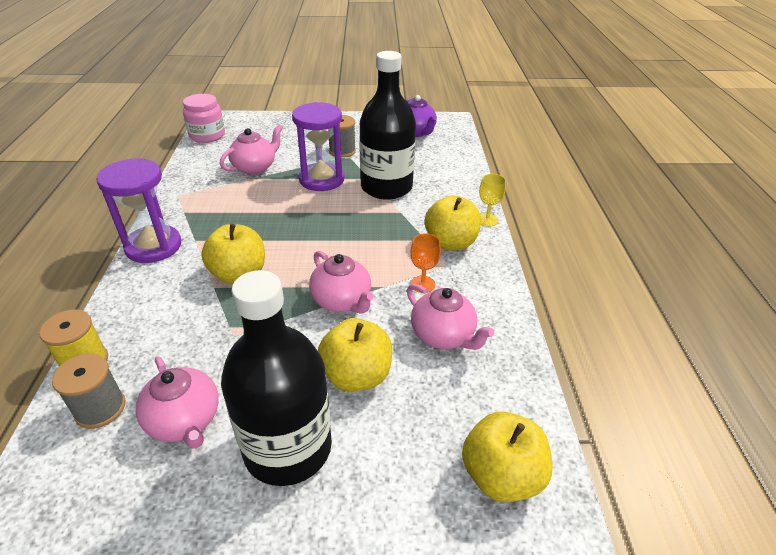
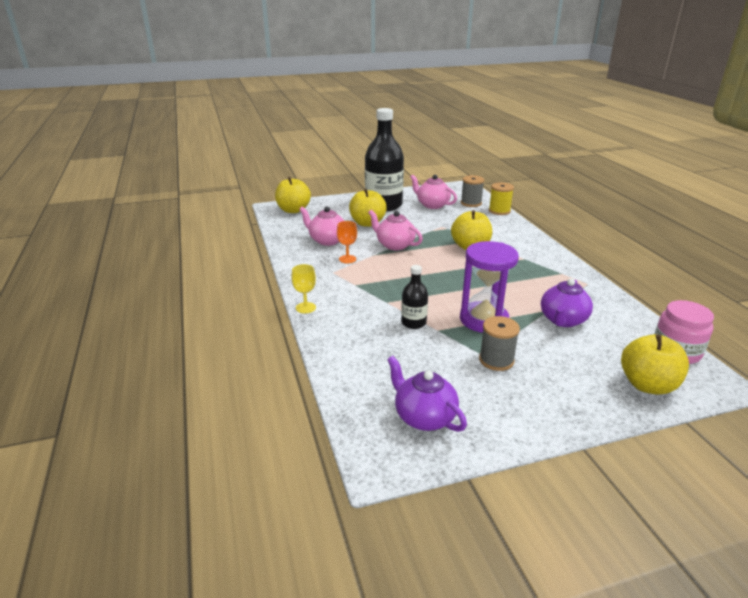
camera: 165 degrees right, 10 degrees down
purple hourglass [96,158,181,263] -> none
pink teapot [220,124,283,175] -> purple teapot [541,278,593,327]
black bottle [359,51,416,200] -> black bottle [401,265,428,329], size x0.46
yellow apple [425,195,481,251] -> yellow apple moved to [621,334,689,395]

